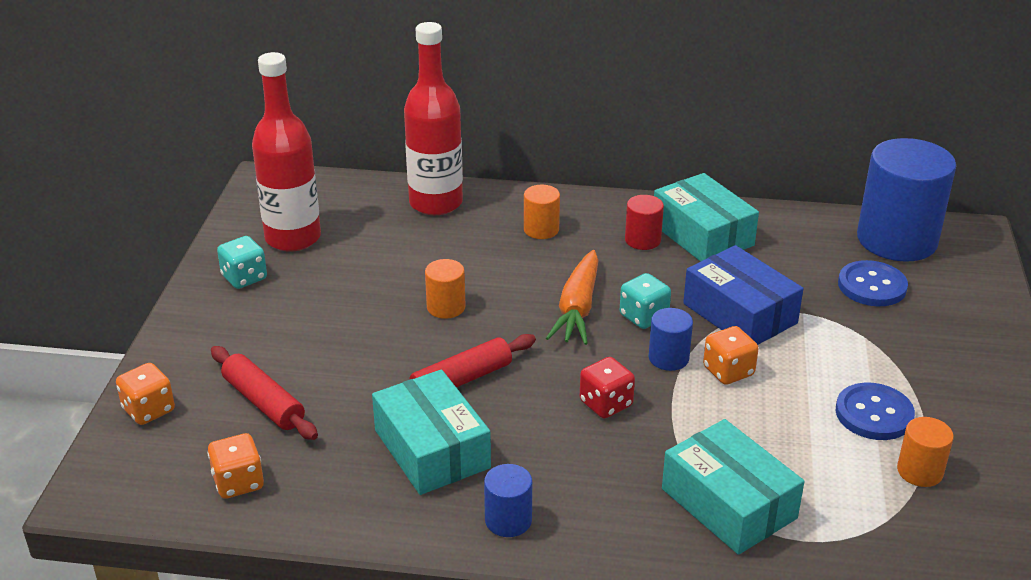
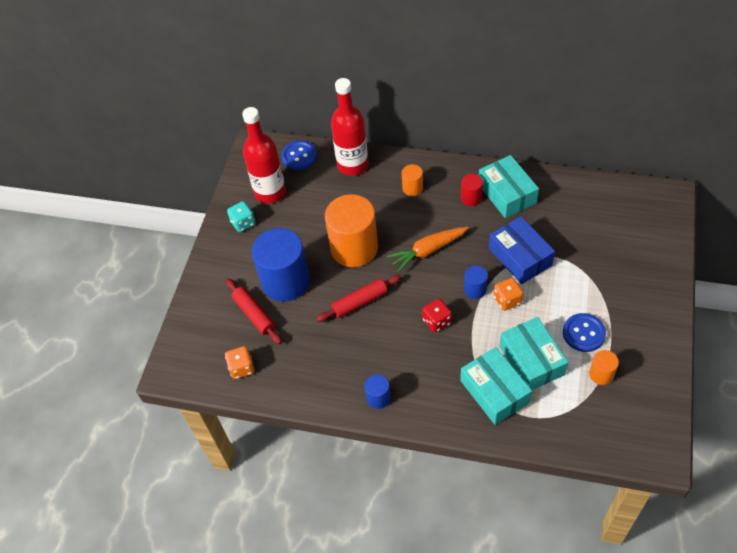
camera: 10 degrees right, 20 degrees up
orange dice [116,363,175,425] -> none
turquoise box [372,370,491,495] -> turquoise box moved to [499,317,568,390]
orange cylinder [425,259,466,319] -> orange cylinder [325,194,378,267], size x2.20
orange carrot [546,250,598,345] -> orange carrot turned 45 degrees clockwise [387,227,469,272]
turquoise dice [620,273,671,329] -> none
blue button [838,260,908,306] -> blue button moved to [281,140,317,170]
blue cylinder [857,138,956,262] -> blue cylinder moved to [252,228,310,301]

